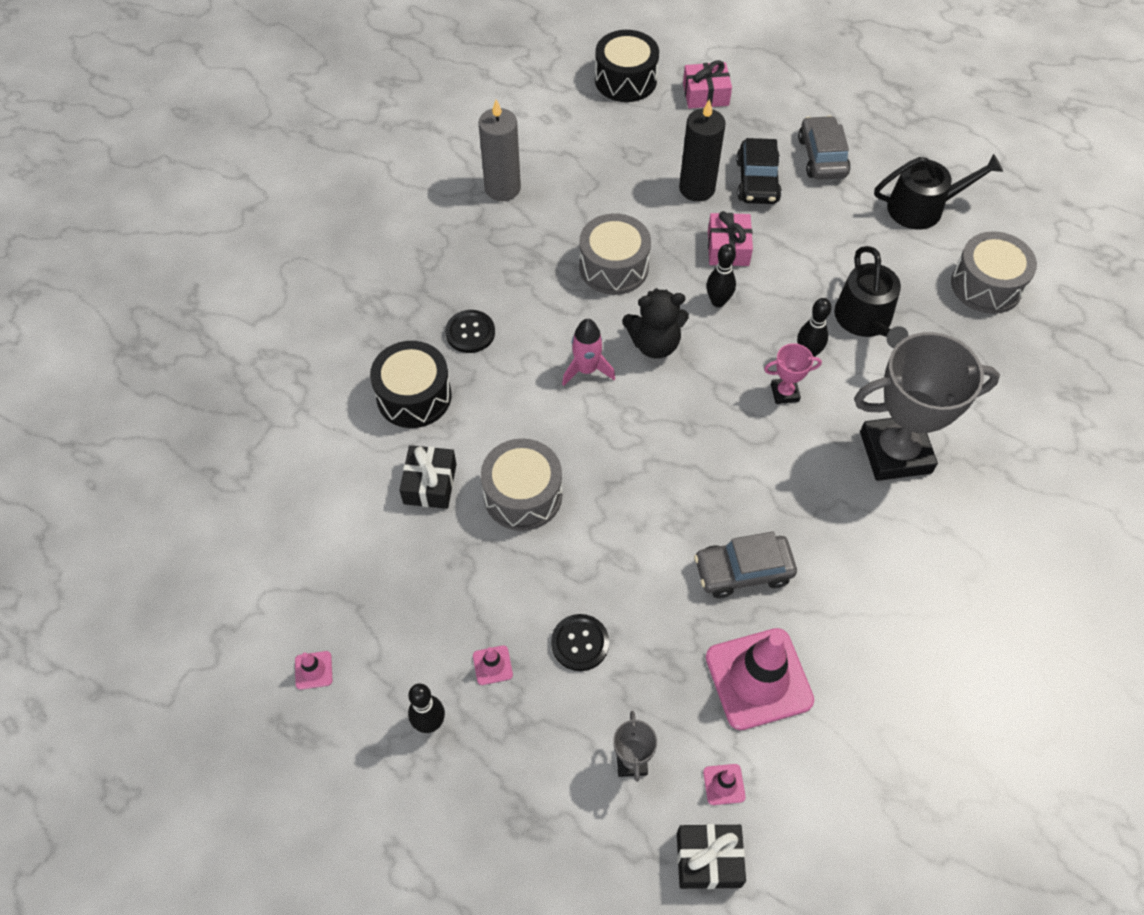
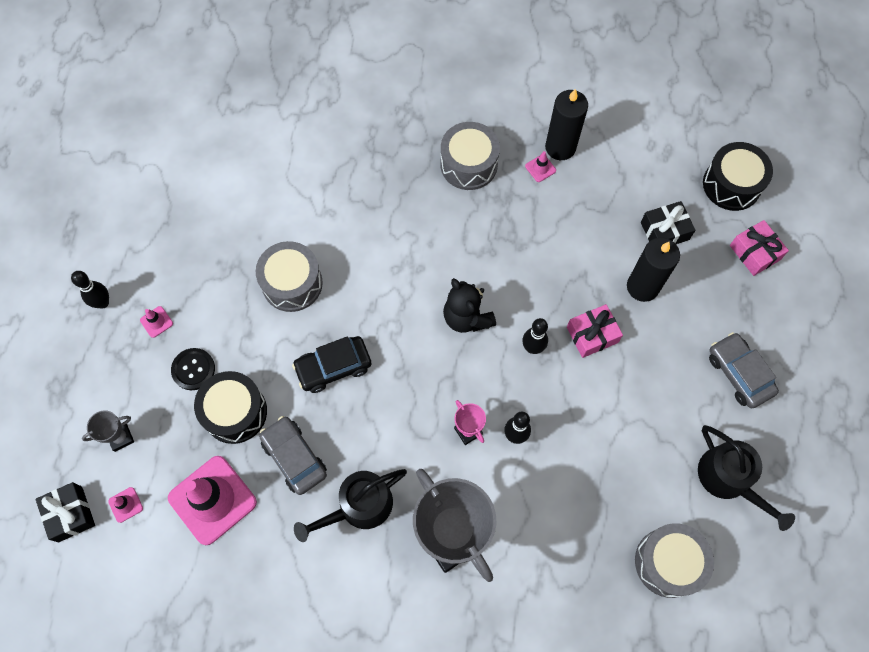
camera: 65 degrees right, 10 degrees up
pink traffic cone [295,651,332,690] -> pink traffic cone moved to [525,151,556,182]
black drum [370,341,452,428] -> black drum moved to [194,371,267,444]
black gift [399,445,457,509] -> black gift moved to [641,201,695,244]
black button [445,310,495,353] -> none
grey candle [478,99,521,201] -> black candle [545,89,588,160]
pink rocket [562,319,615,386] -> none
grey drum [579,213,651,295] -> grey drum moved to [440,122,500,190]
black car [736,138,782,204] -> black car moved to [292,336,371,393]
grey car [798,116,850,180] -> grey car turned 90 degrees counterclockwise [709,332,779,408]
black watering can [834,246,909,348] -> black watering can moved to [294,469,407,542]

